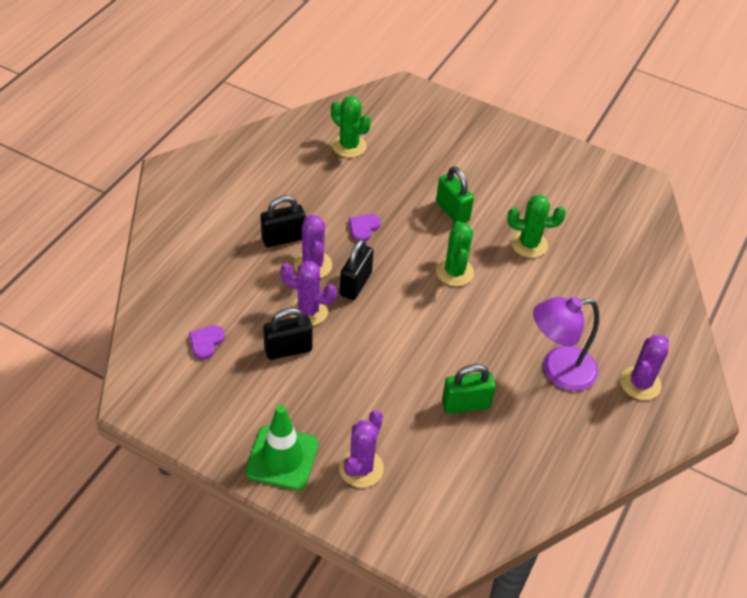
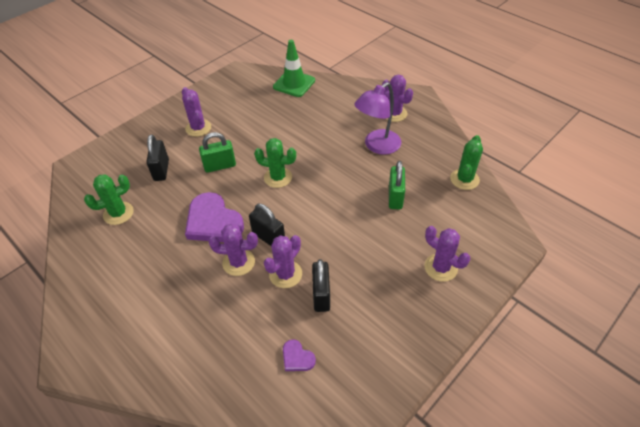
camera: 70 degrees left, 0 degrees up
green traffic cone [245,405,319,490] -> green traffic cone moved to [273,40,315,97]
black padlock [261,195,306,247] -> black padlock moved to [146,134,169,181]
purple heart [349,214,381,241] -> purple heart [185,192,244,242], size x2.16
green cactus [507,195,566,258] -> green cactus moved to [450,135,483,190]
purple lamp [533,296,599,391] -> purple lamp turned 45 degrees clockwise [355,82,401,155]
none -> purple cactus [182,87,211,137]

